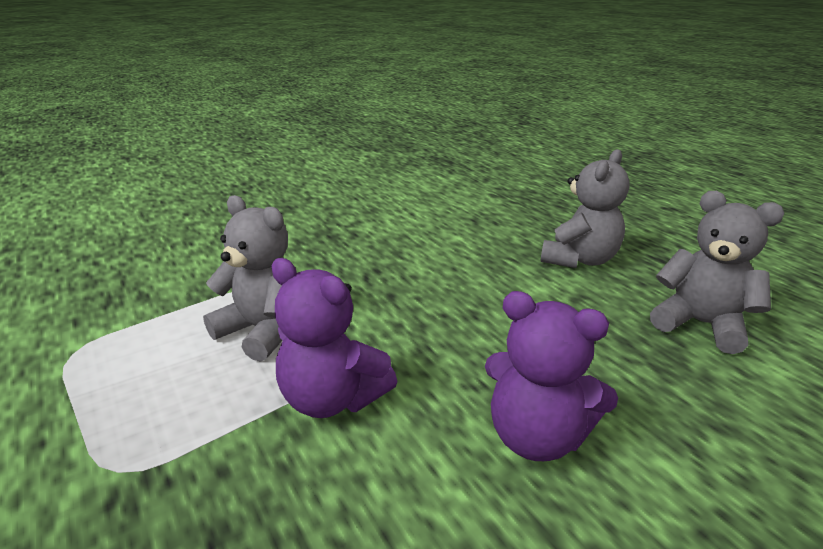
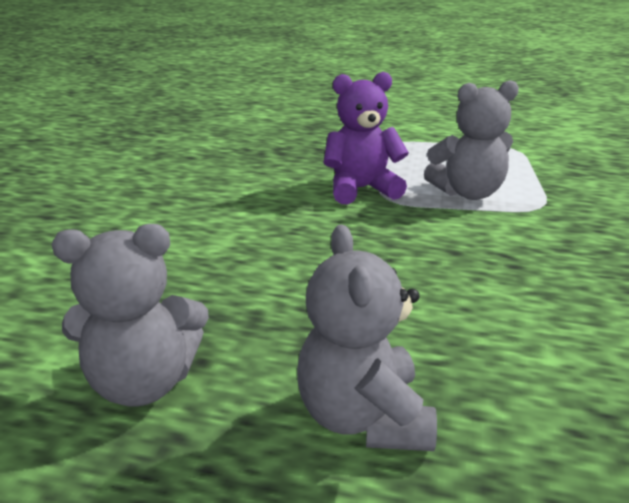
camera: 135 degrees right, 0 degrees up
purple teddy bear [485,291,618,461] -> none

